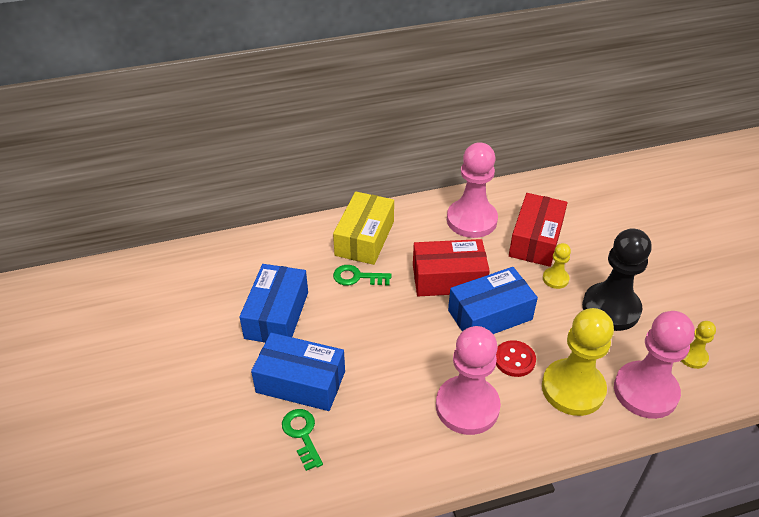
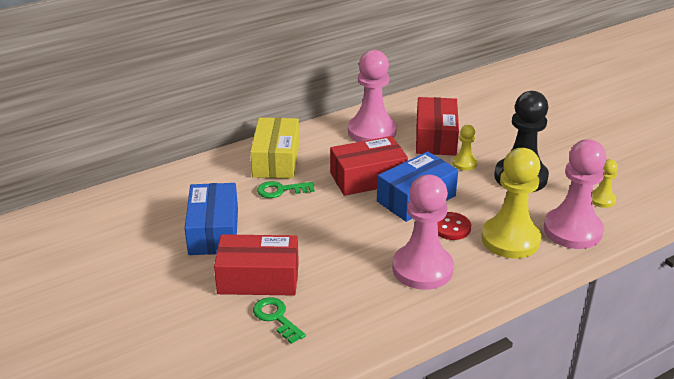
camera: 15 degrees left, 10 degrees down
blue box [251,333,345,411] -> red box [214,234,299,295]

